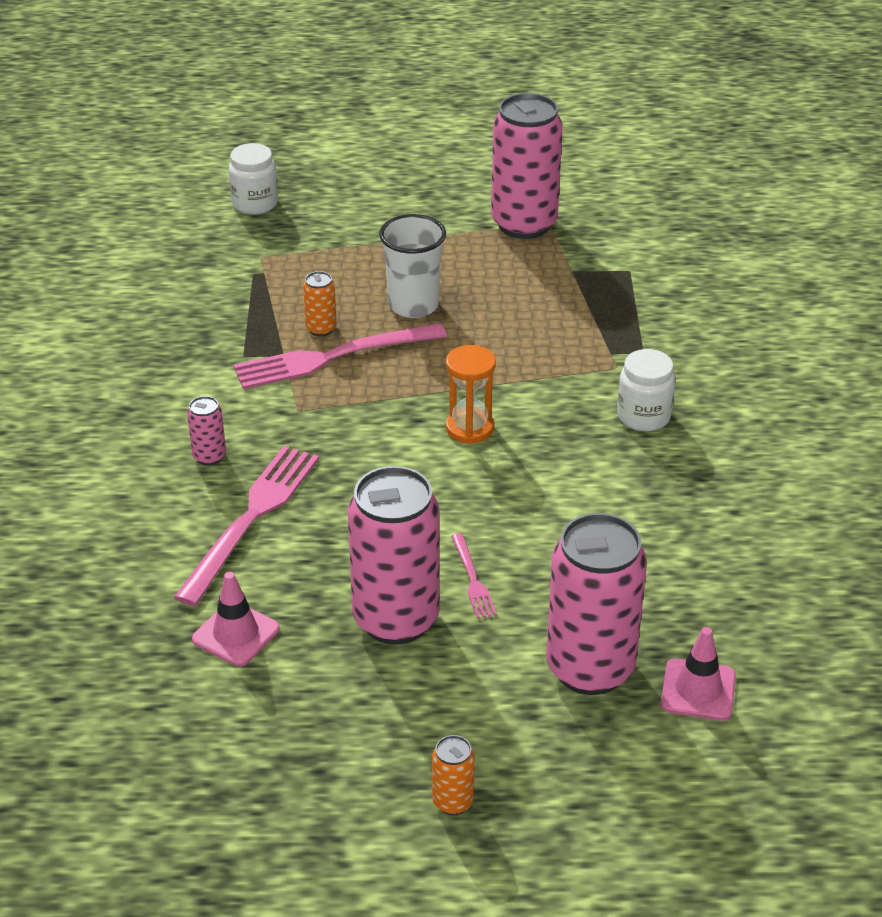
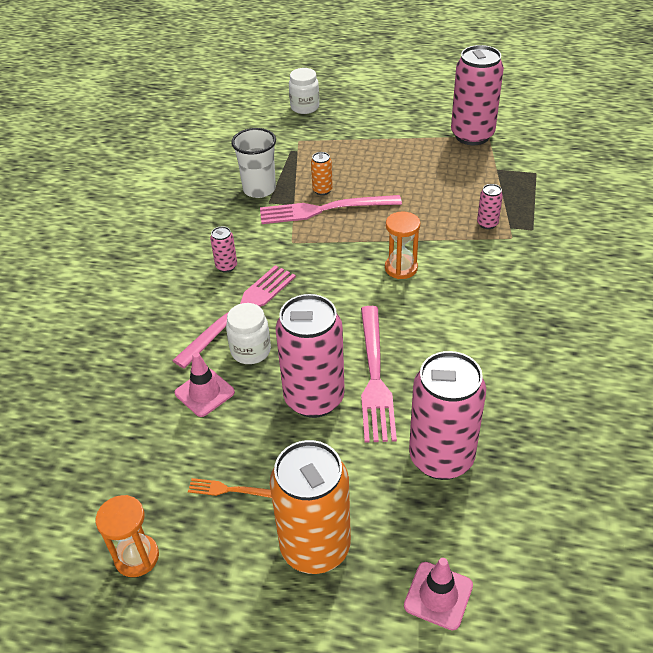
camera: 15 degrees right, 5 degrees up
white cup [379,214,446,318] -> white cup moved to [231,128,276,198]
orange can [432,735,475,815] -> orange can [270,440,351,574], size x2.33
pink fork [451,533,497,619] -> pink fork [361,306,397,443], size x2.11
white jar [617,349,675,431] -> white jar moved to [226,303,271,364]
pink traffic cone [661,627,736,721] -> pink traffic cone moved to [404,558,473,631]
none -> orange hourglass [96,495,159,577]
none -> orange fork [188,478,272,498]
none -> pink can [477,184,503,229]

